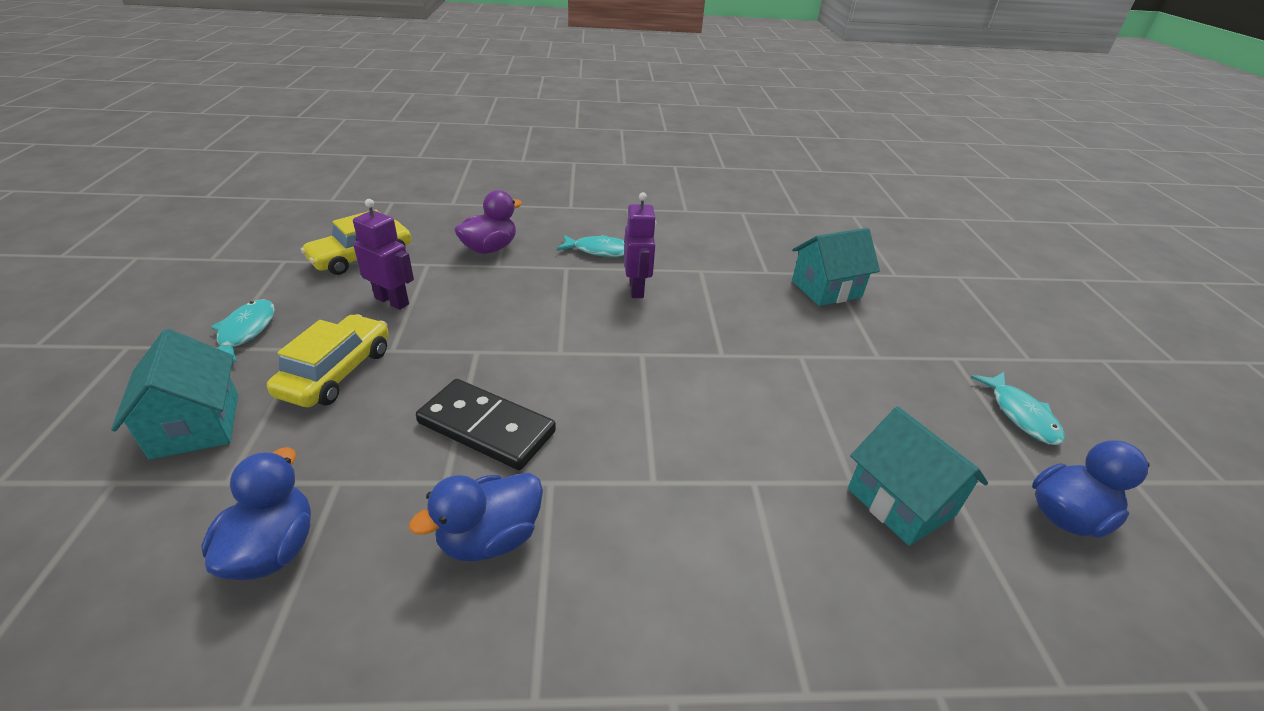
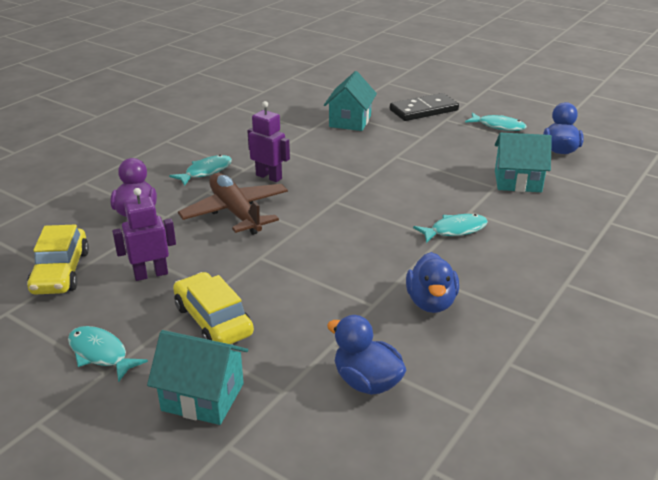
camera: 50 degrees left, 5 degrees down
black domino [416,379,556,470] -> black domino moved to [390,93,459,121]
none -> brown plane [178,173,288,235]
none -> turquoise fish [413,214,488,243]

